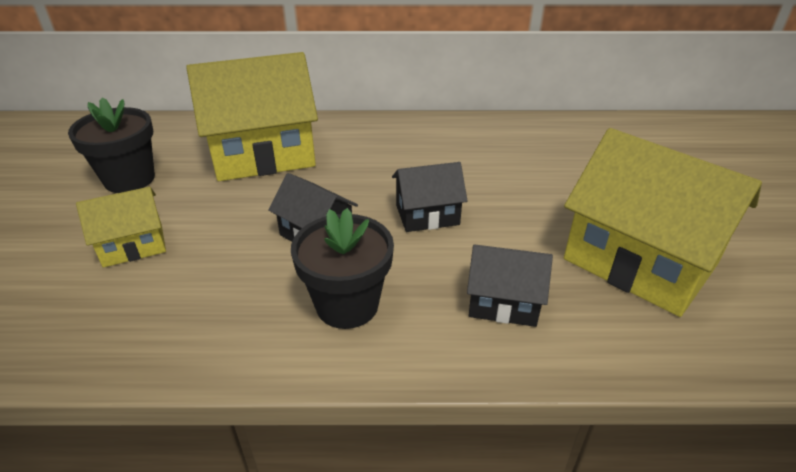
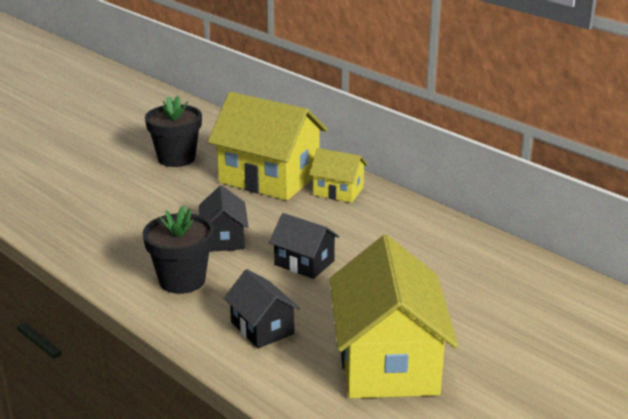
camera: 45 degrees right, 10 degrees down
yellow house [76,187,166,268] -> yellow house moved to [309,148,368,203]

